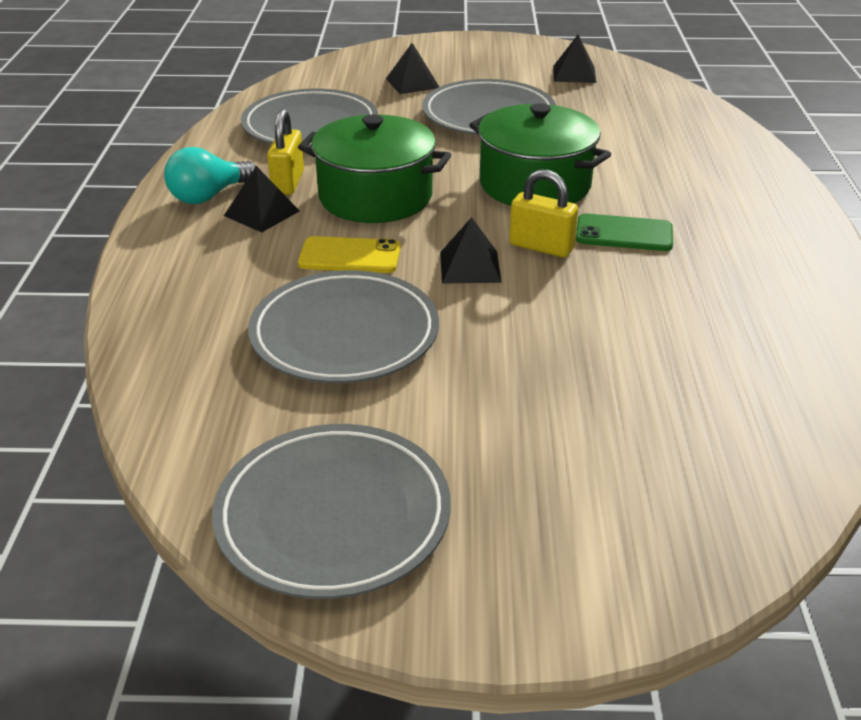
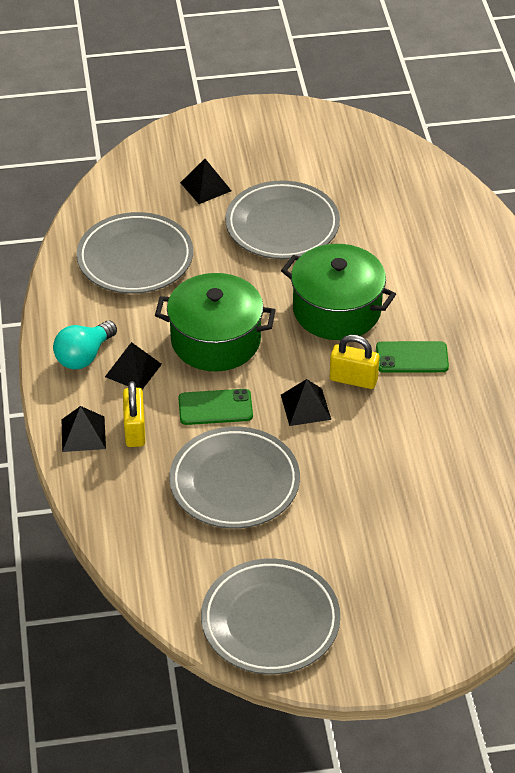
camera: 10 degrees left, 10 degrees up
yellow padlock [267,109,304,195] -> yellow padlock moved to [123,381,145,447]
yellow phone [298,236,401,273] -> green phone [178,389,253,425]
black pyramid [553,35,596,83] -> black pyramid moved to [62,406,106,452]

